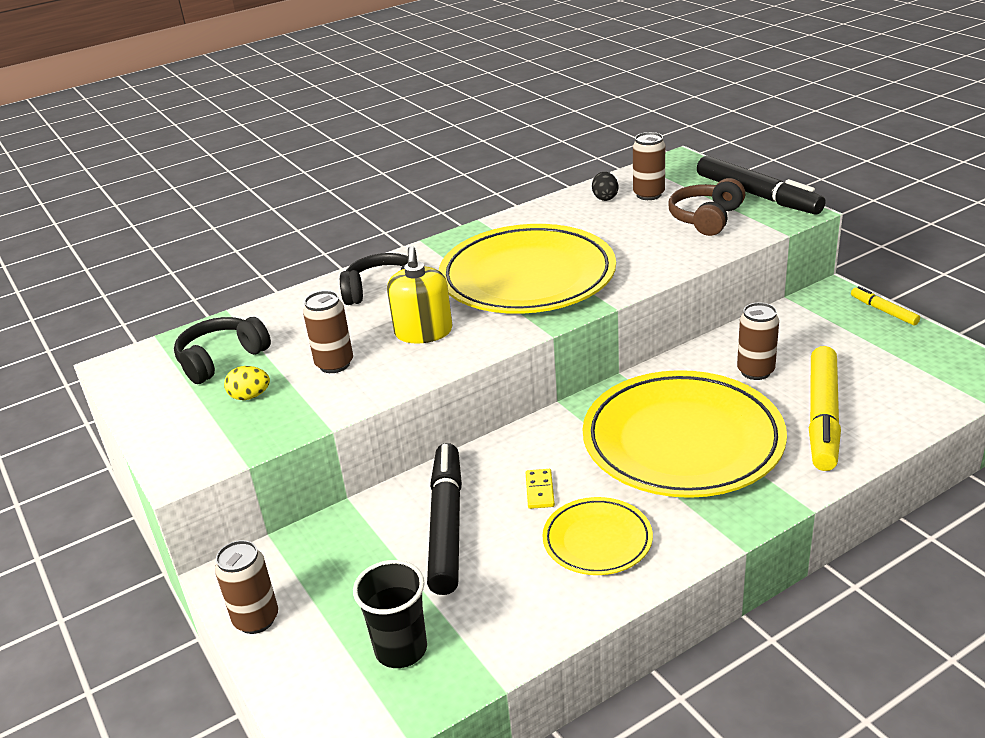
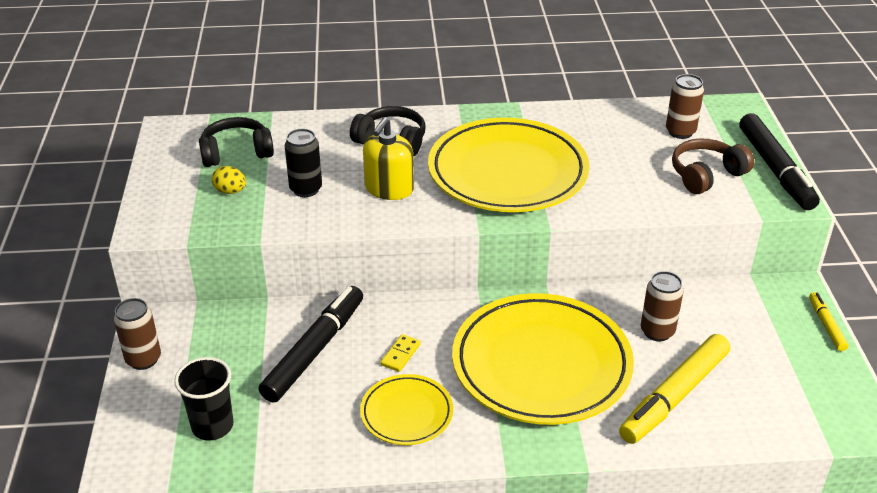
camera: 25 degrees right, 5 degrees up
brown can [303,291,353,373] -> black can [285,129,322,197]
black egg [592,172,618,201] -> none

